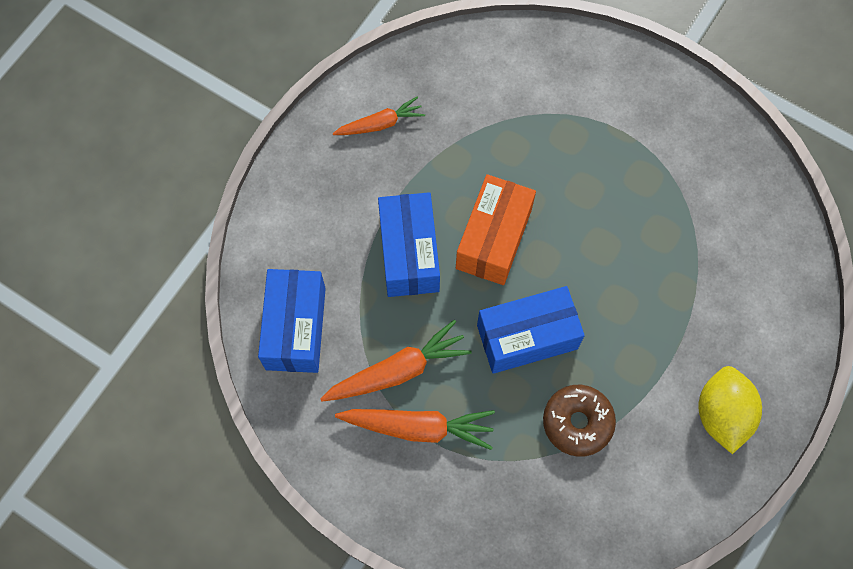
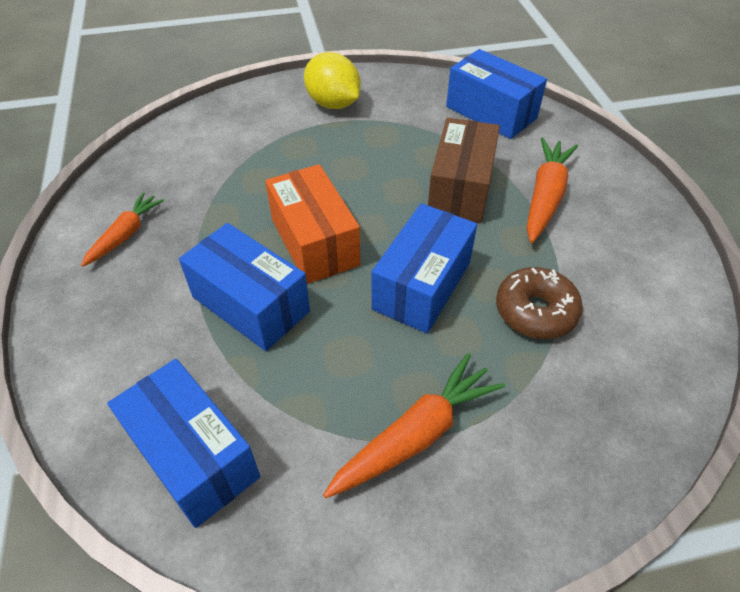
camera: 45 degrees left, 20 degrees down
orange carrot [320,320,472,402] -> orange carrot moved to [527,137,578,243]
yellow lemon [698,366,762,454] -> yellow lemon moved to [304,52,361,109]
none -> brown box [428,118,500,223]
none -> blue box [446,49,547,139]

